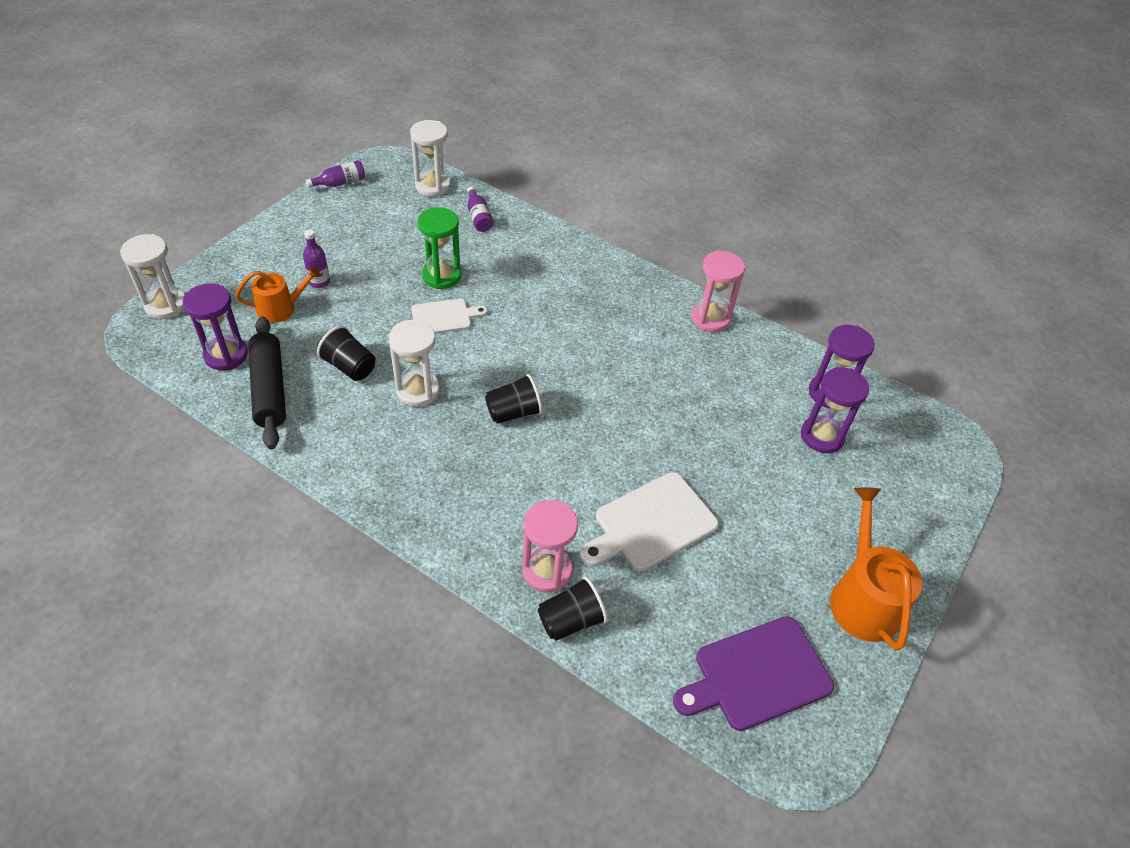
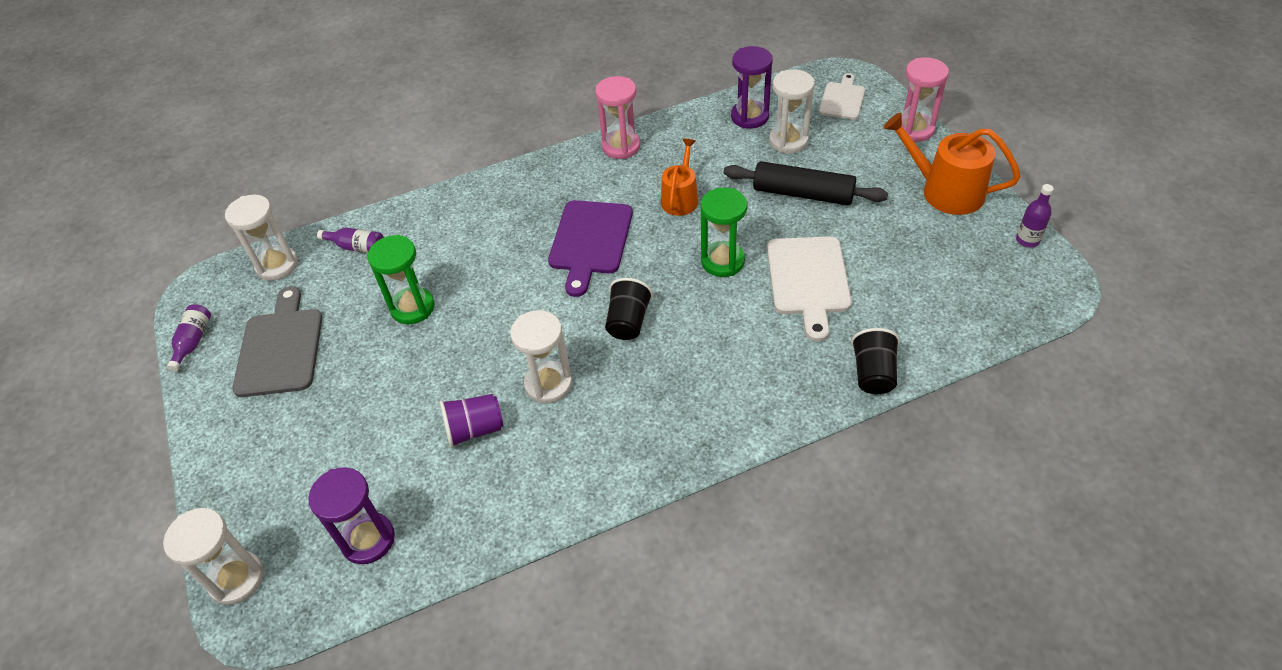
camera: 50 degrees left, 0 degrees up
orange watering can [235,266,321,323] -> orange watering can moved to [661,139,698,216]
black rolling pin [248,316,286,449] -> black rolling pin moved to [723,161,888,205]
purple bottle [303,229,330,288] -> purple bottle moved to [1016,184,1054,247]
black cup [317,326,375,381] -> purple cup [440,394,503,448]
white cutting board [411,299,488,334] -> white cutting board moved to [819,73,865,120]
pink hourglass [522,500,578,592] -> pink hourglass moved to [896,57,949,142]
purple cutting board [673,616,834,731] -> purple cutting board moved to [548,200,633,297]
purple hourglass [801,367,869,453] -> white hourglass [769,69,815,153]
none -> grey cutting board [232,286,322,397]
none -> green hourglass [700,187,747,277]

